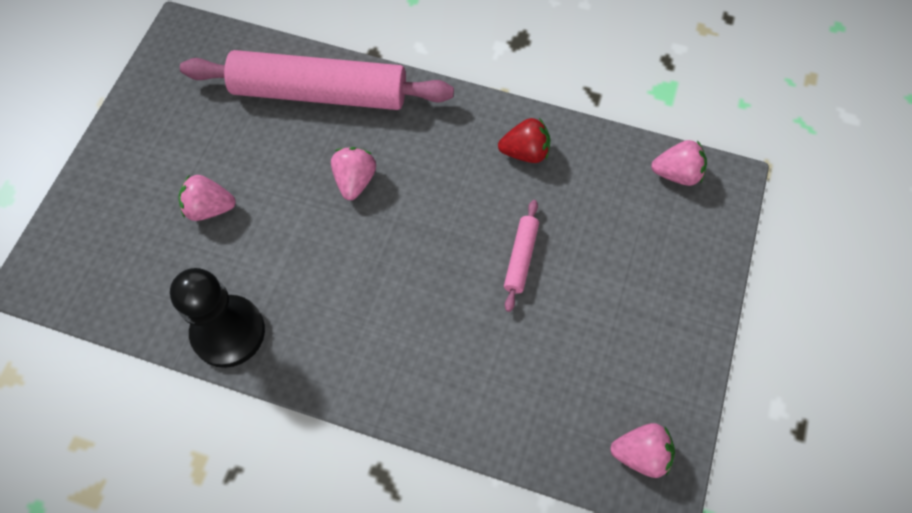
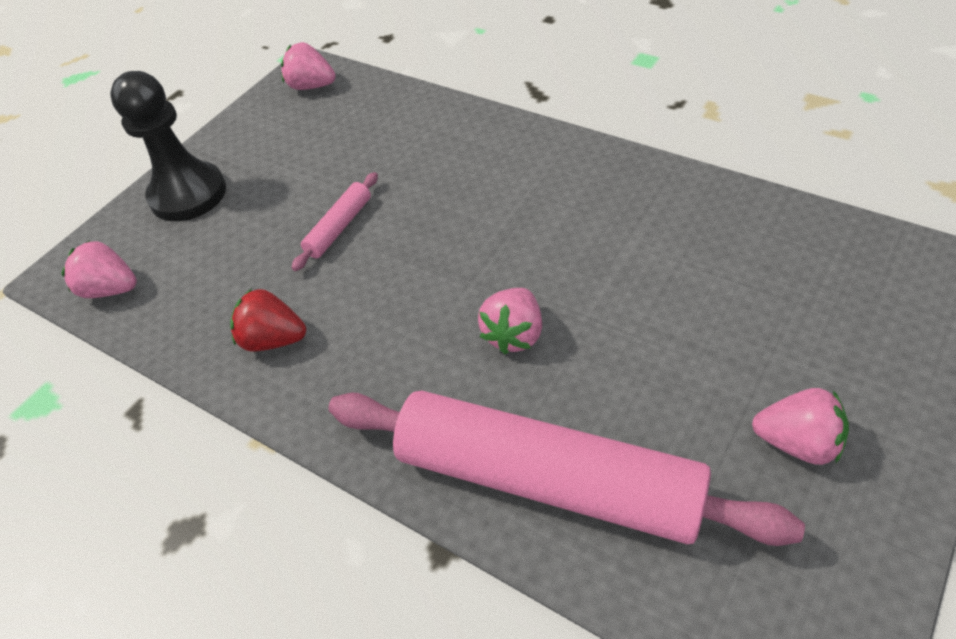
camera: 160 degrees left, 15 degrees down
black pawn [170,268,265,368] -> black pawn moved to [110,71,226,221]
pink strawberry [179,175,236,221] -> pink strawberry moved to [752,388,849,465]

